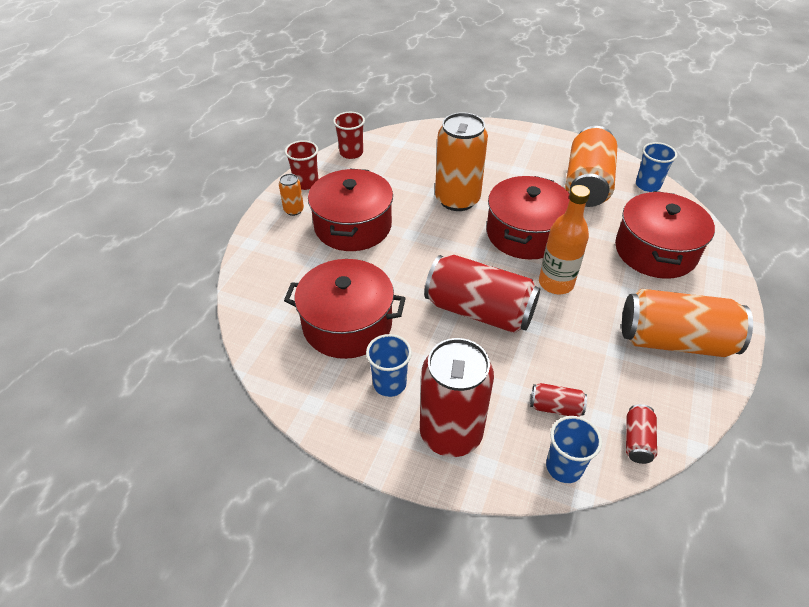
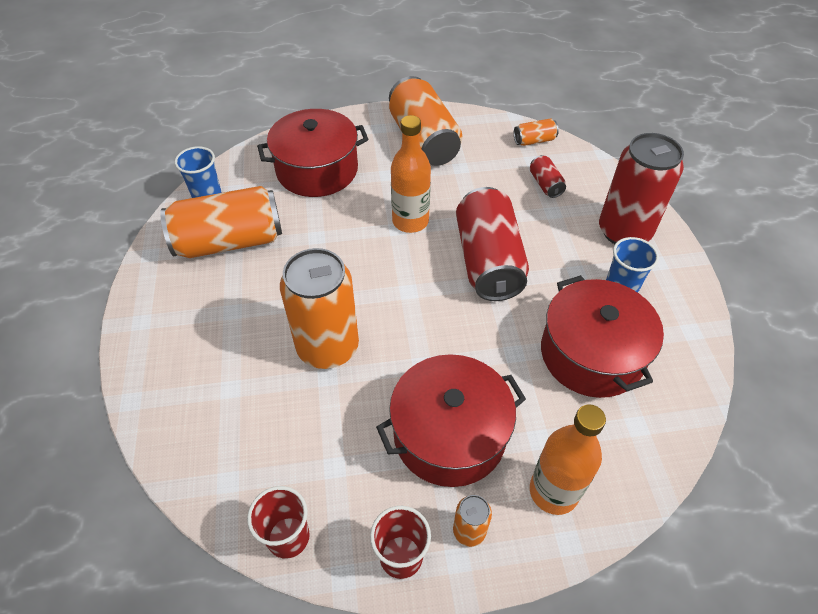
camera: 120 degrees left, 5 degrees up
red pot [487,176,570,260] -> none
blue cup [546,416,602,483] -> none
red can [626,404,657,464] -> orange can [514,118,559,146]
none -> orange bottle [530,404,606,515]

